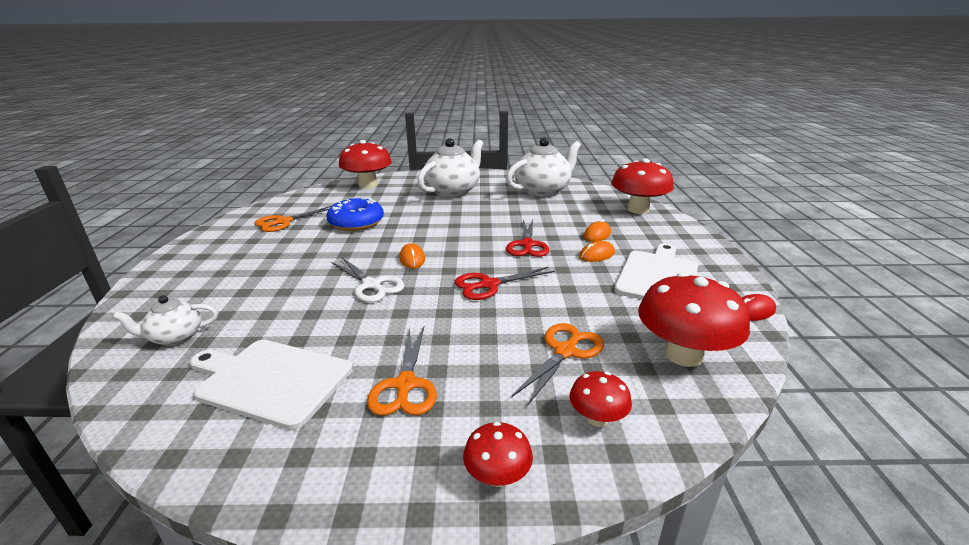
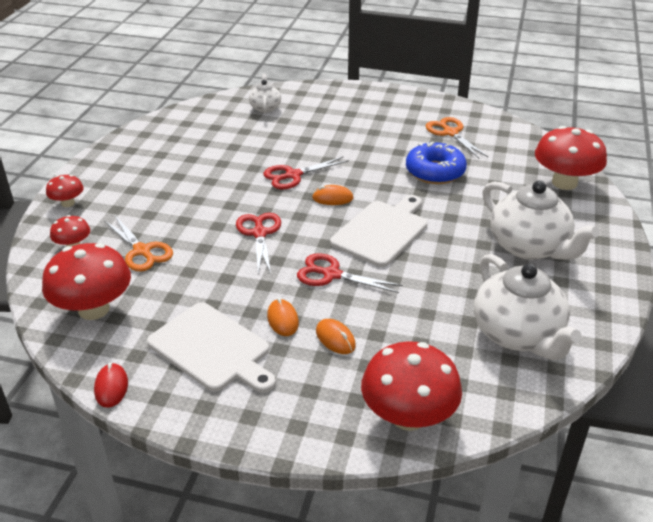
camera: 105 degrees right, 10 degrees up
white cutting board [190,340,353,430] -> white cutting board moved to [330,195,428,267]
white scissors [331,257,404,302] -> red scissors [263,156,349,189]
orange scissors [367,327,437,416] -> none

